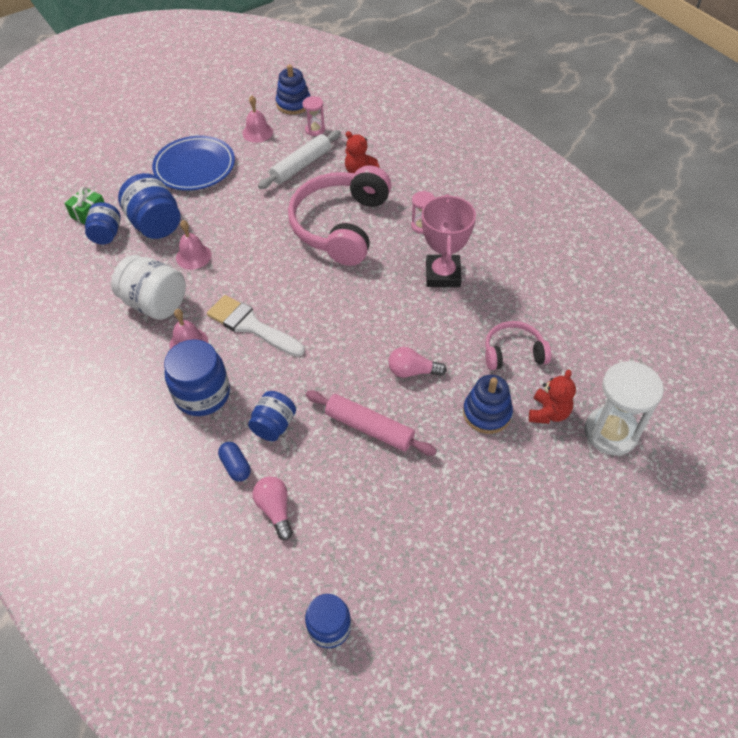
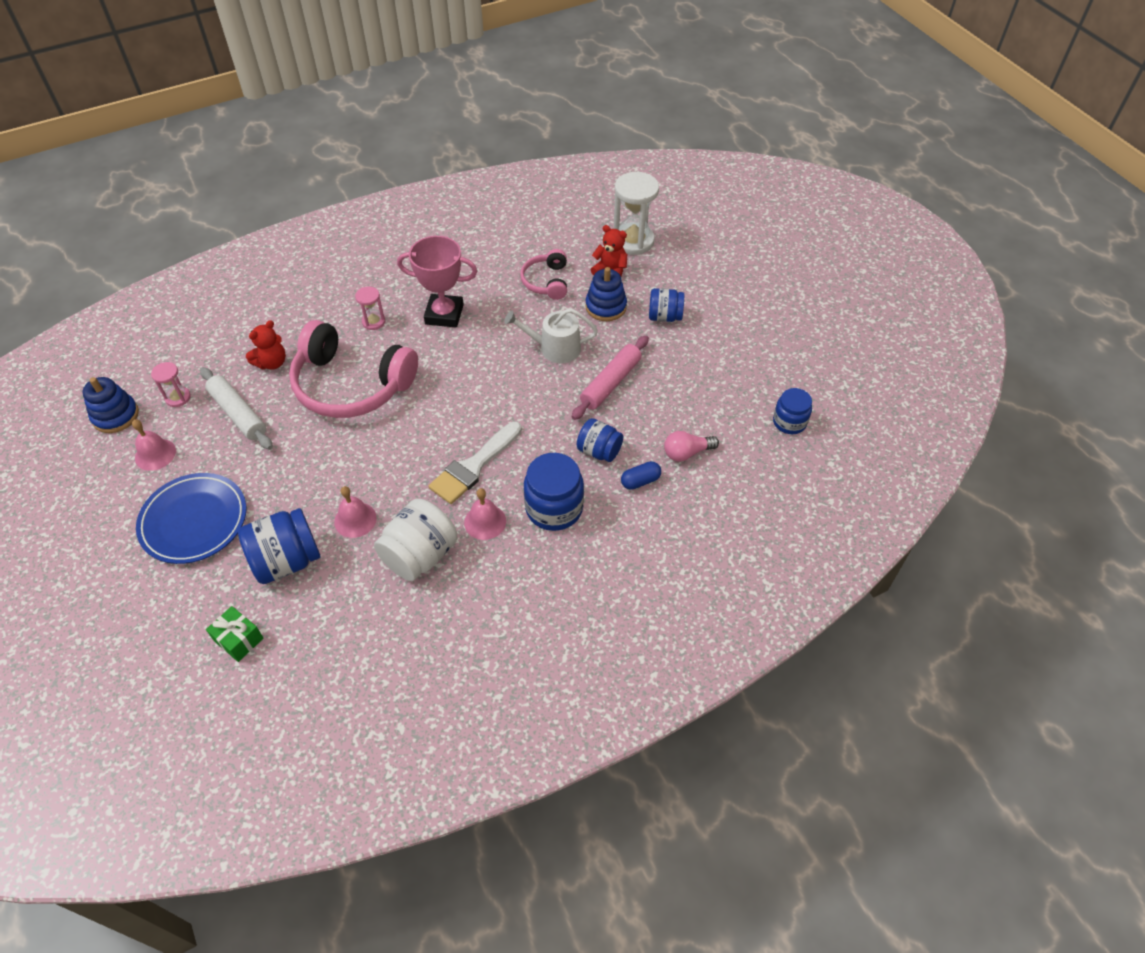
camera: 85 degrees left, 0 degrees up
blue jar [85,202,121,244] -> blue jar moved to [649,288,684,322]
pink light bulb [388,347,447,378] -> white watering can [504,308,598,364]

